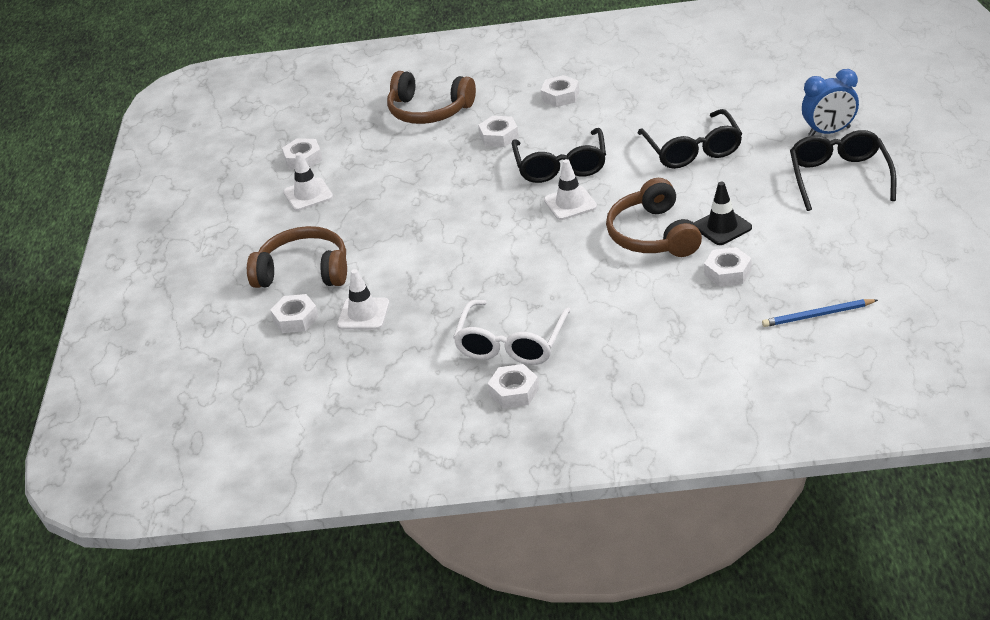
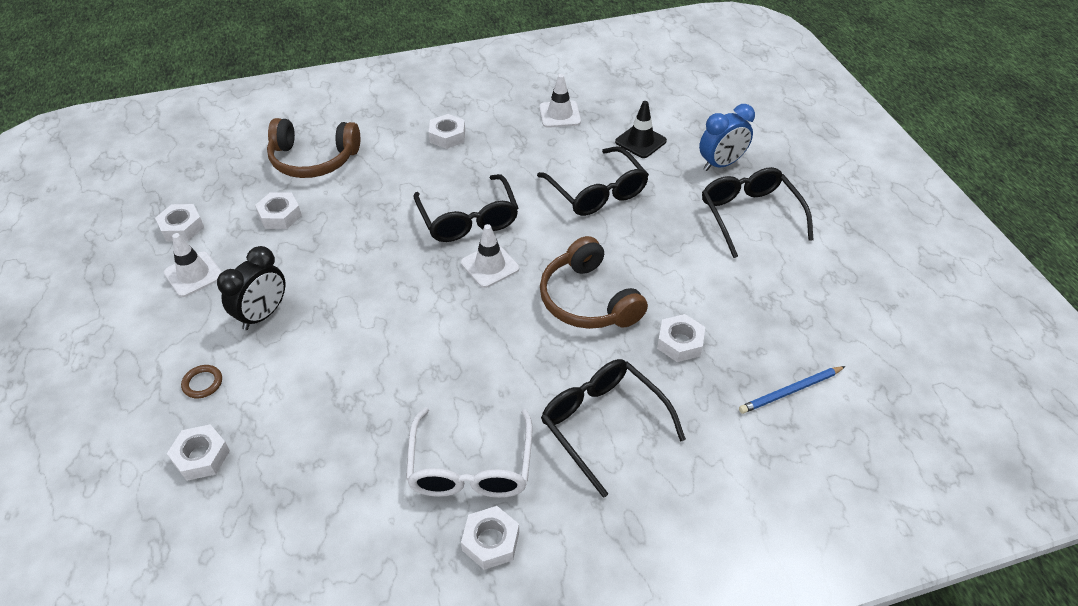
camera: 20 degrees left, 10 degrees up
brown headphones [247,226,347,288] -> brown ring [181,365,222,398]
white traffic cone [337,269,389,330] -> white traffic cone moved to [539,74,581,128]
white nut [478,116,519,147] -> white nut moved to [255,192,302,229]
black traffic cone [694,182,752,245] -> black traffic cone moved to [615,101,667,158]
none -> black clock [217,246,285,330]
none -> black glasses [541,359,686,498]

